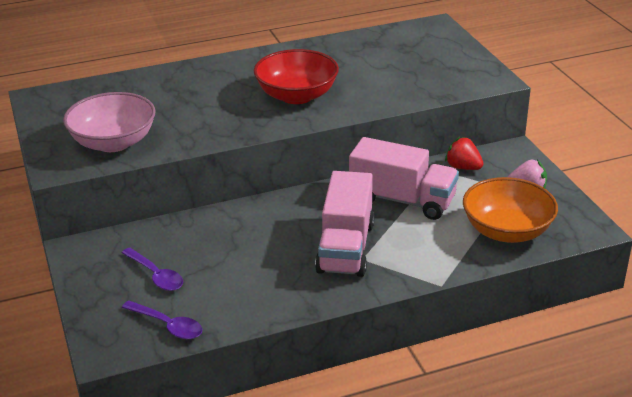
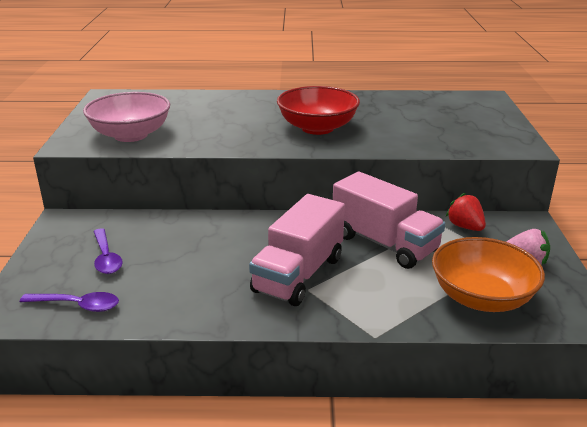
camera: 20 degrees right, 5 degrees down
purple spoon [122,300,202,339] -> purple spoon turned 45 degrees counterclockwise [20,292,119,312]

